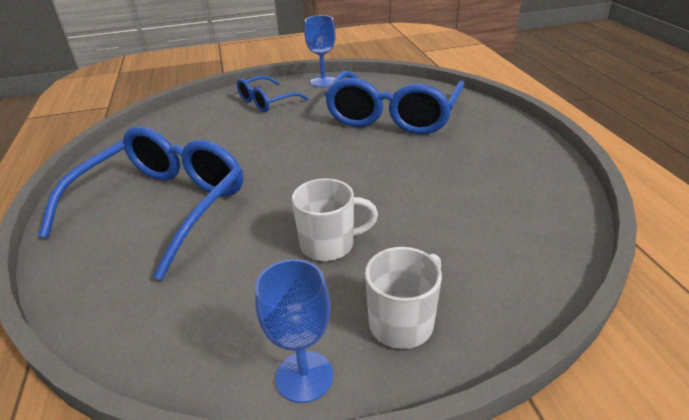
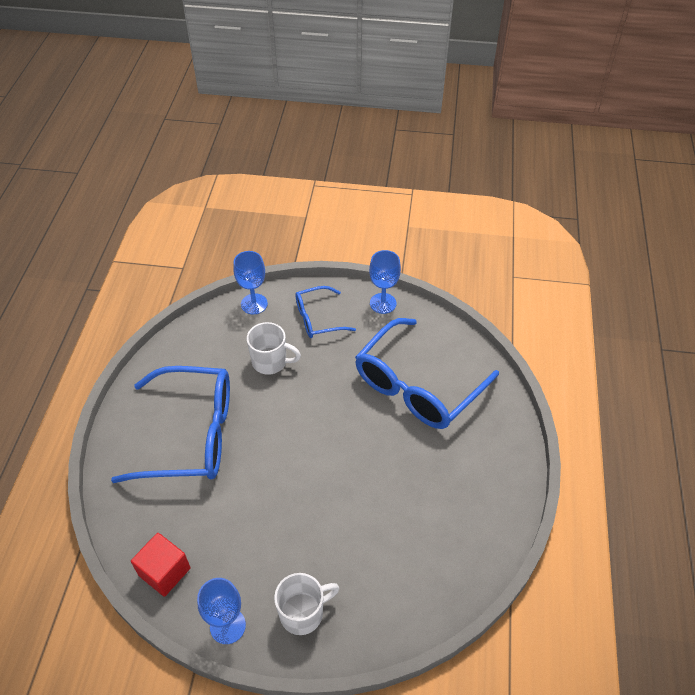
camera: 20 degrees right, 15 degrees up
blue glasses [38,126,243,280] -> blue glasses turned 45 degrees clockwise [111,366,230,483]
white mug [292,178,378,261] -> white mug moved to [247,322,301,375]
none -> red cube [131,533,191,597]
none -> blue goblet [233,251,268,314]

